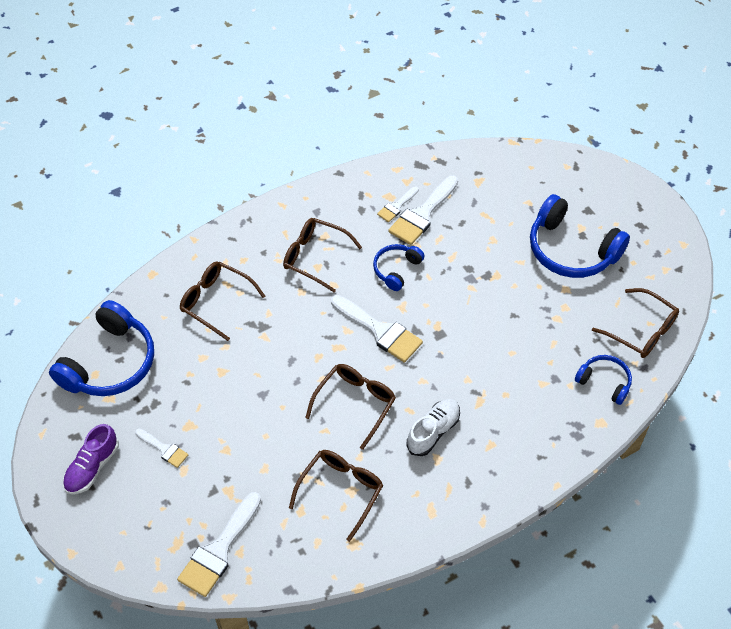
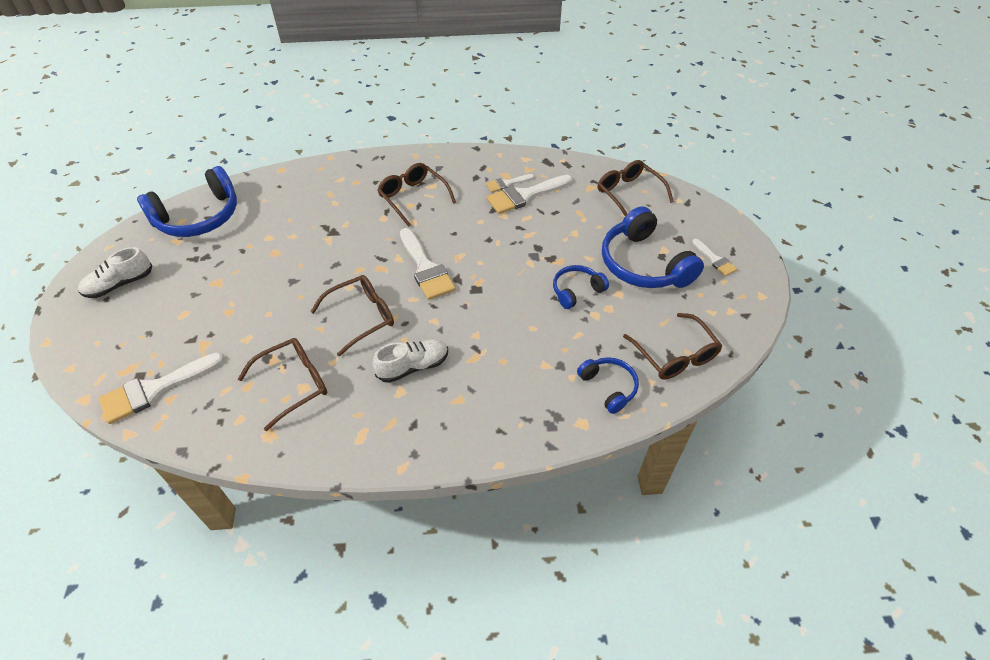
camera: 25 degrees right, 5 degrees down
purple shoe [63,424,119,494] -> white shoe [78,247,152,298]
white brush [135,428,188,468] -> white brush moved to [692,239,737,276]
brown glasses [180,261,265,341] -> brown glasses moved to [598,160,674,217]
blue headphones [373,244,424,291] -> blue headphones moved to [553,265,609,309]

